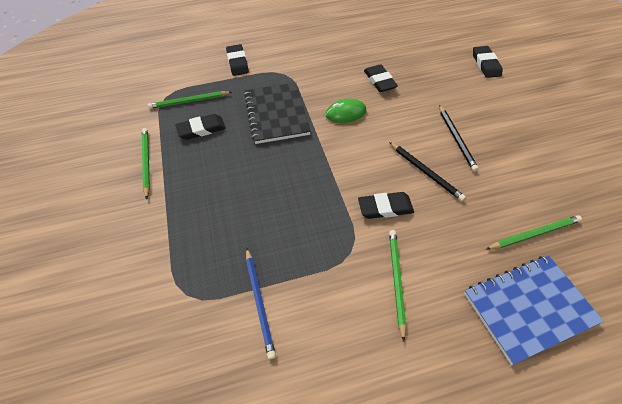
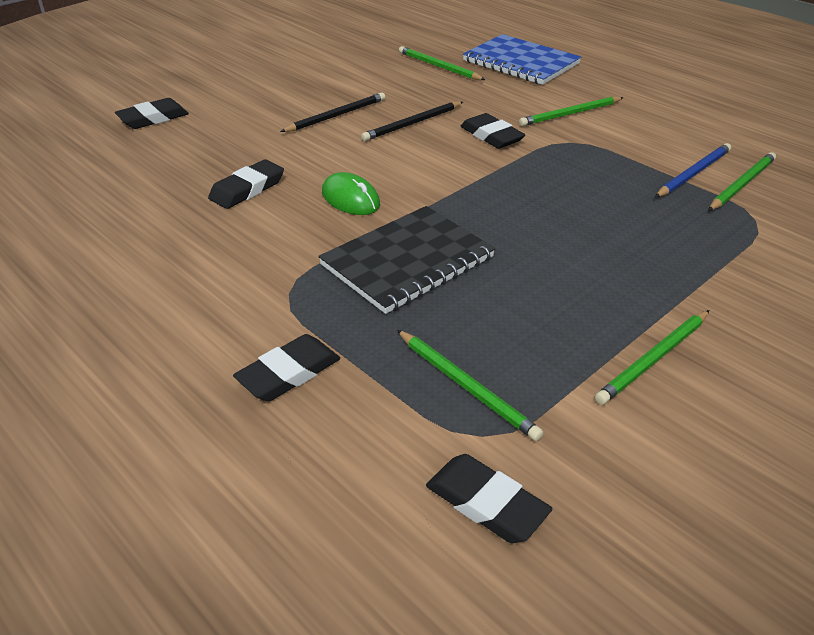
camera: 120 degrees left, 15 degrees down
black eraser [175,114,226,140] -> black eraser moved to [426,454,552,543]
black pencil [389,142,466,201] -> black pencil turned 150 degrees counterclockwise [361,101,463,141]
none -> green pencil [708,152,776,211]

